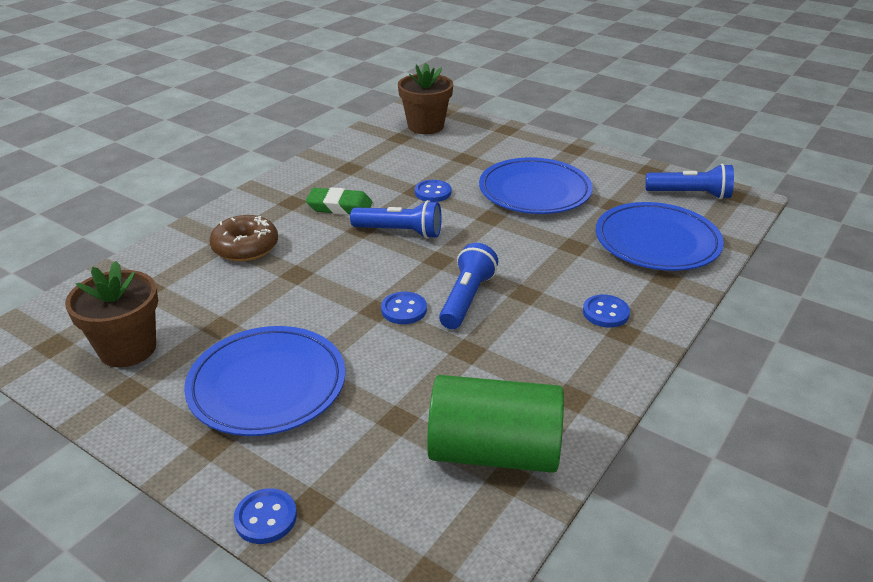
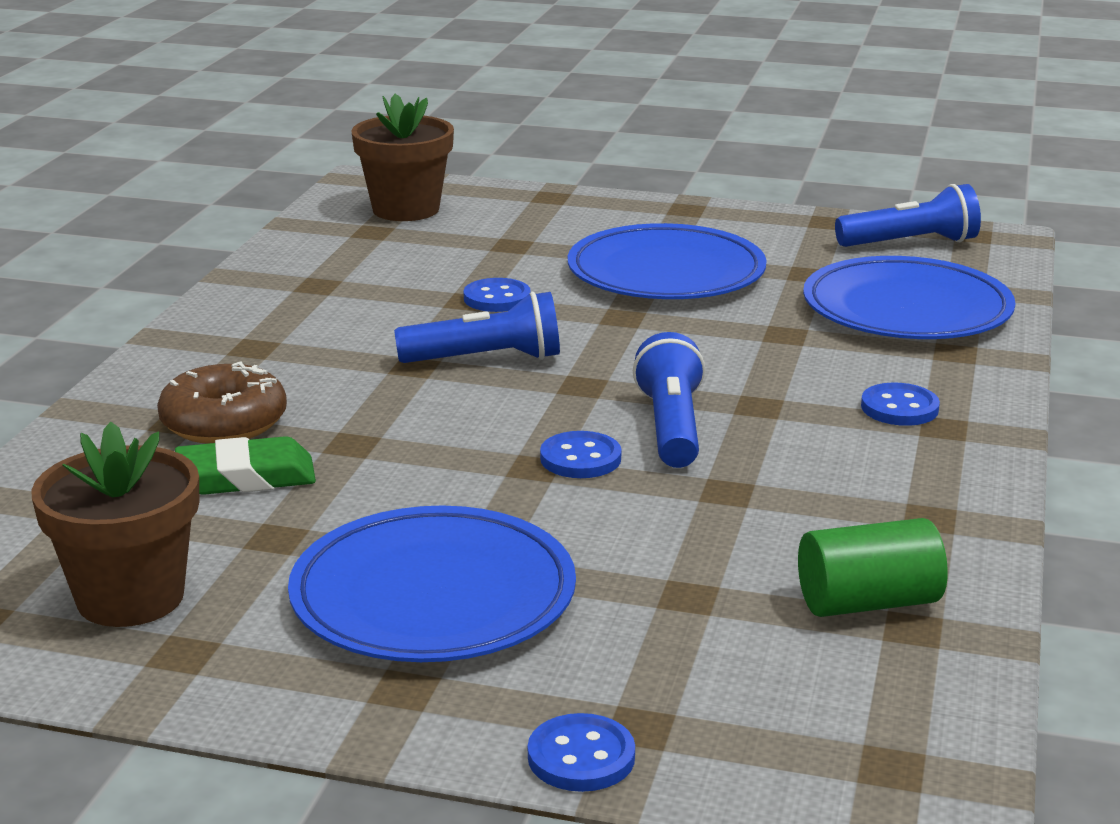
camera: 20 degrees left, 10 degrees down
green eraser [306,187,372,215] -> green eraser moved to [175,436,316,495]
green cylinder [427,375,564,473] -> green cylinder [798,518,948,617], size x0.61

